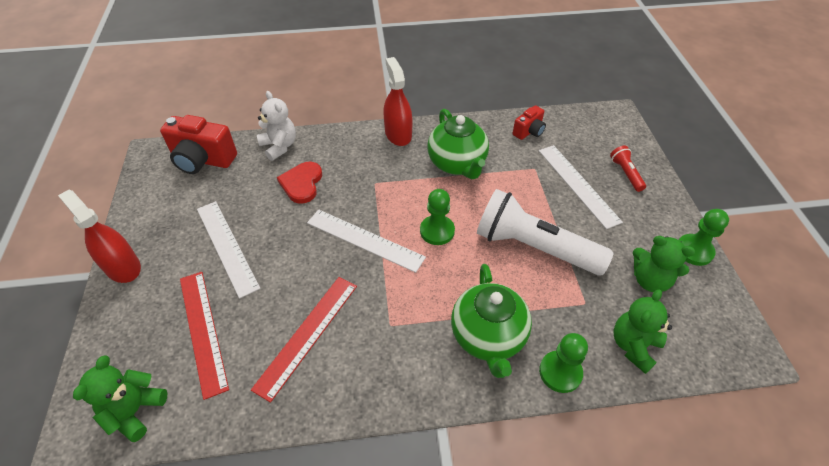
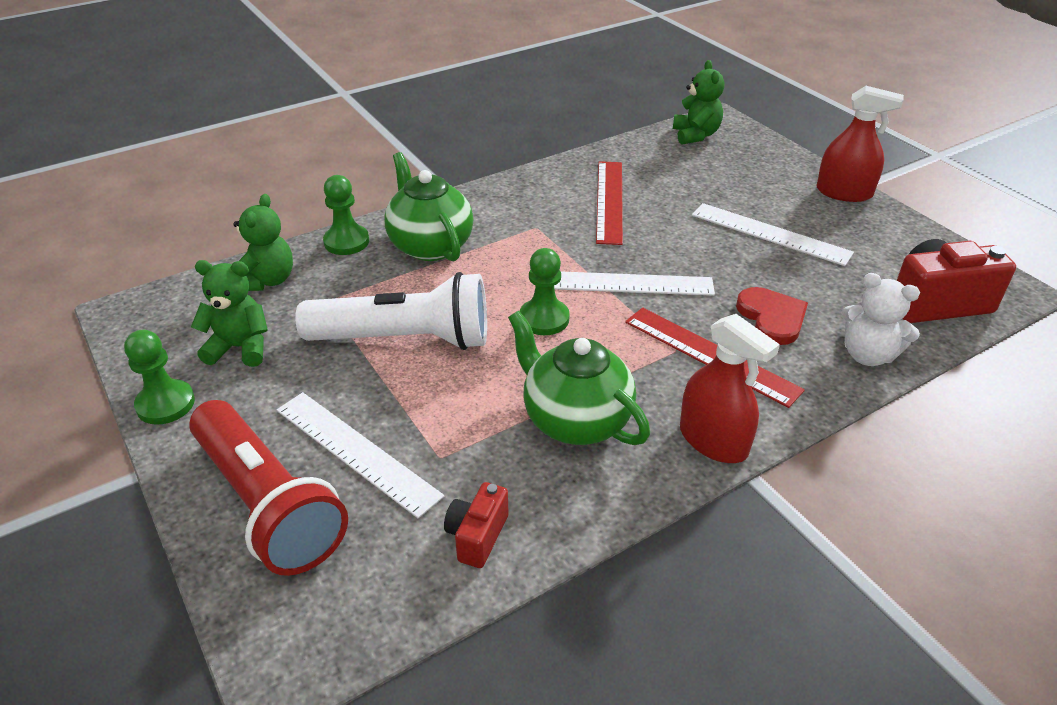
camera: 155 degrees right, 10 degrees down
red ruler [180,272,229,400] -> red ruler moved to [625,307,805,408]
red flashlight [610,146,646,192] -> red flashlight [189,400,348,576], size x2.31

